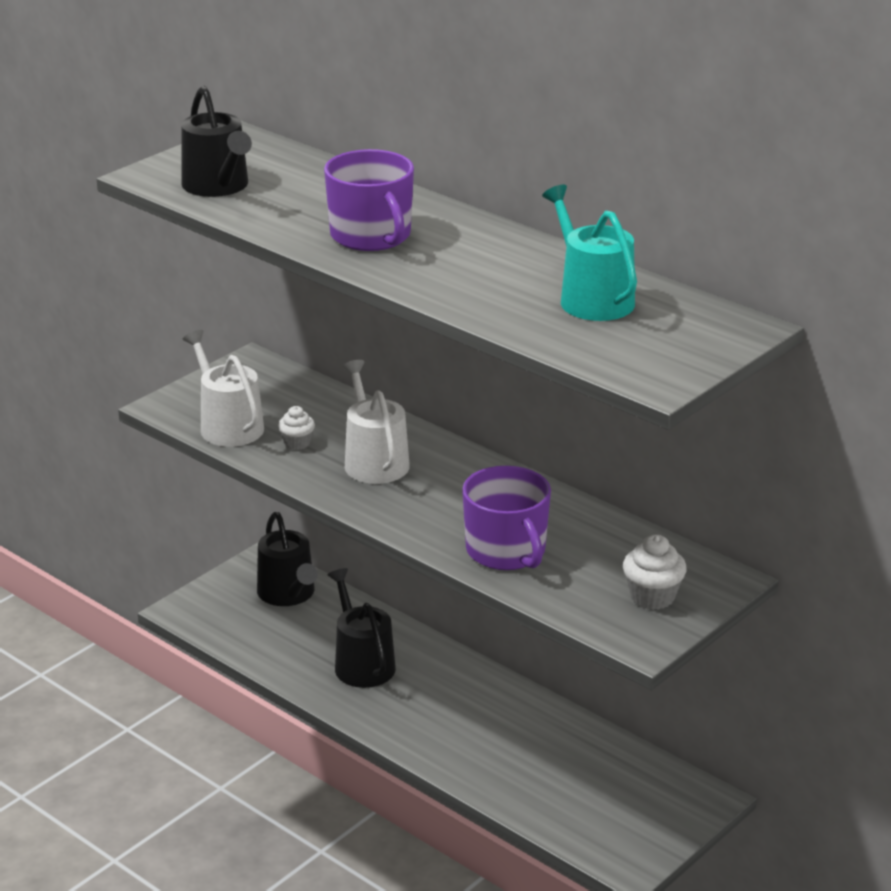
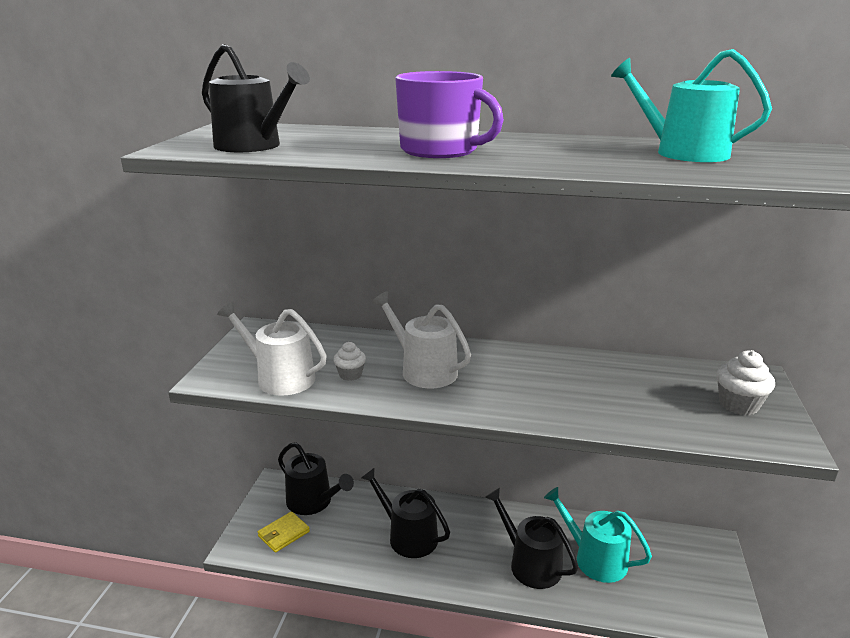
camera: 30 degrees left, 5 degrees down
purple mug [462,466,551,570] -> none
none -> yellow wallet [257,511,310,553]
none -> black watering can [485,488,579,589]
none -> turquoise watering can [544,487,652,583]

